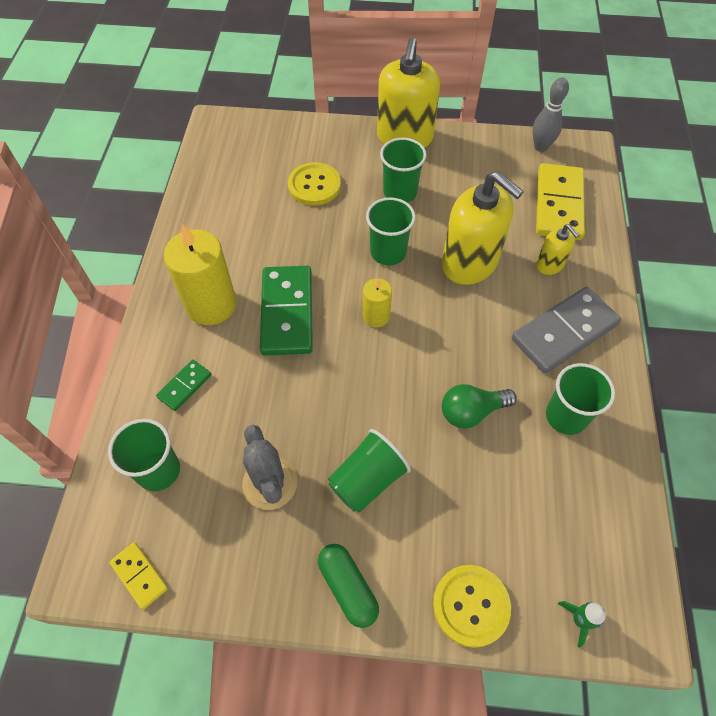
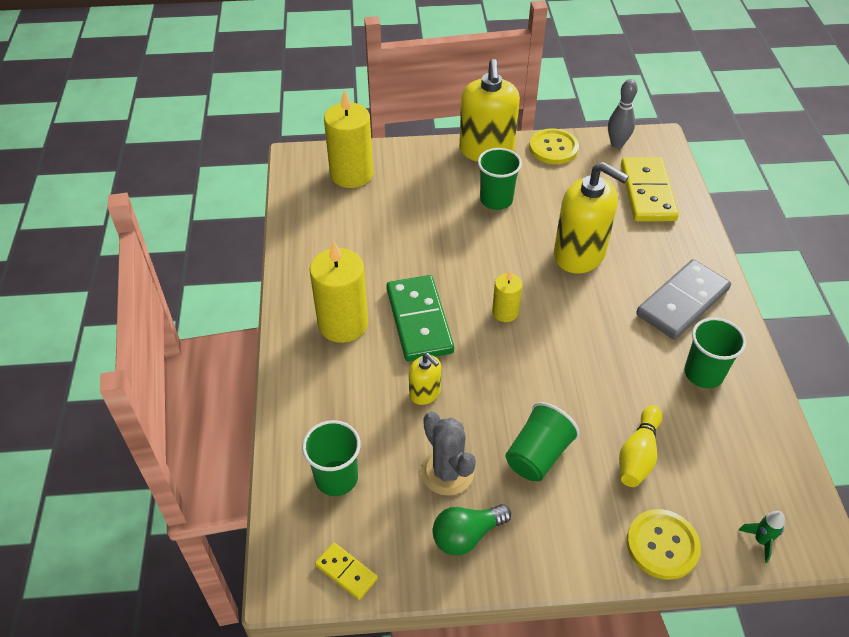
camera: 10 degrees left, 10 degrees down
green domino [156,360,211,411] -> none
yellow button [288,162,341,206] -> yellow button moved to [529,128,579,164]
green capsule [318,544,379,628] -> none
green cup [366,197,416,265] -> none
green light bulb [442,384,517,429] -> green light bulb moved to [432,504,511,556]
yellow soap dispenser [536,224,579,275] -> yellow soap dispenser moved to [409,353,441,405]
none -> yellow candle [324,89,373,188]
none -> yellow bowling pin [619,405,662,487]

